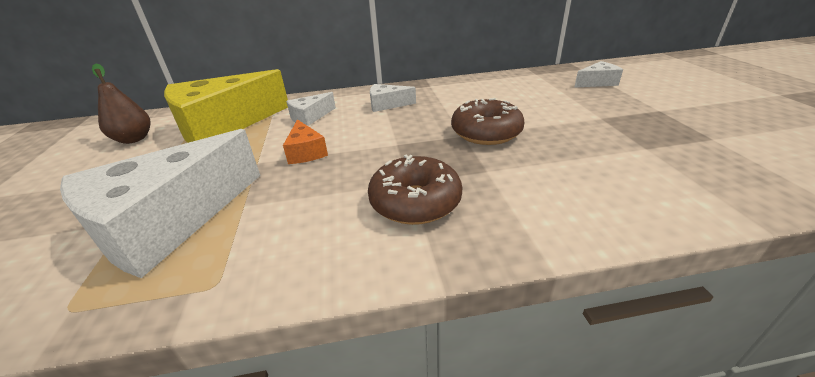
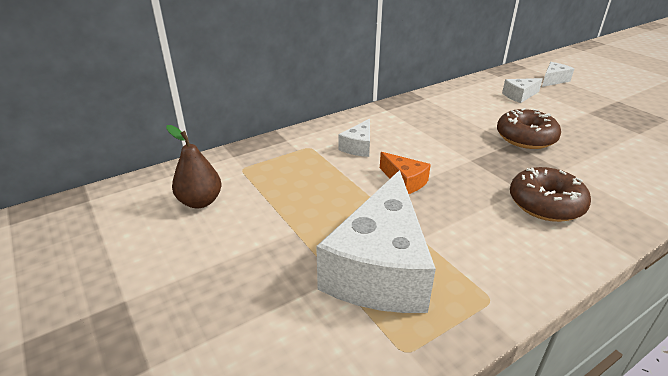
camera: 25 degrees left, 0 degrees up
yellow cheese [164,69,288,143] -> none
white cheese [370,84,416,112] -> white cheese moved to [502,78,543,103]

